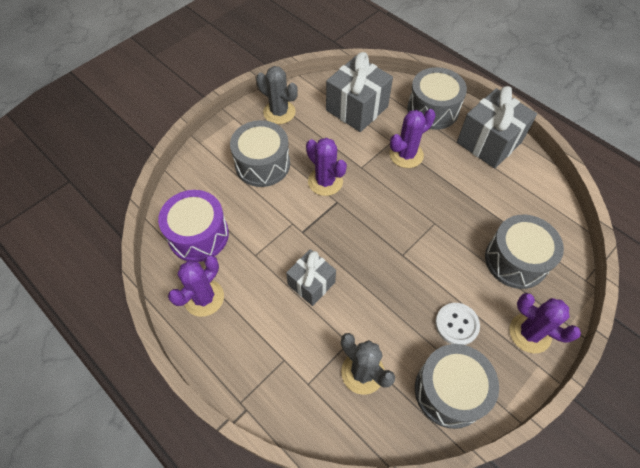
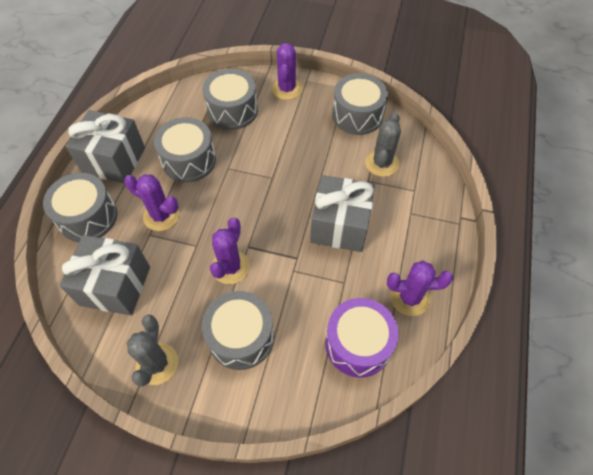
camera: 120 degrees left, 0 degrees up
grey gift [286,249,336,306] -> grey gift [310,175,375,252], size x1.63
white button [435,303,480,345] -> none
none -> grey drum [154,117,216,183]

